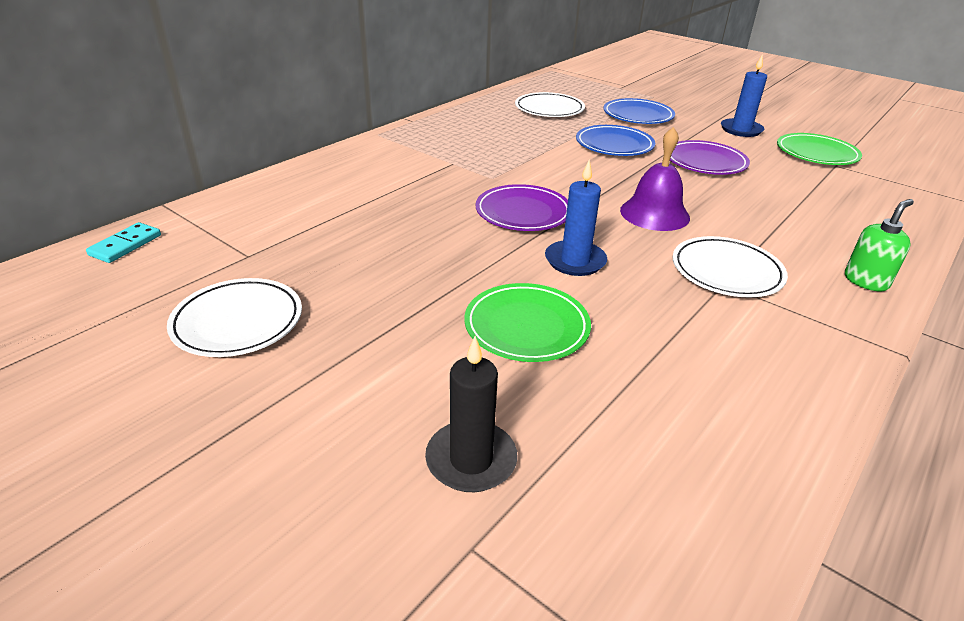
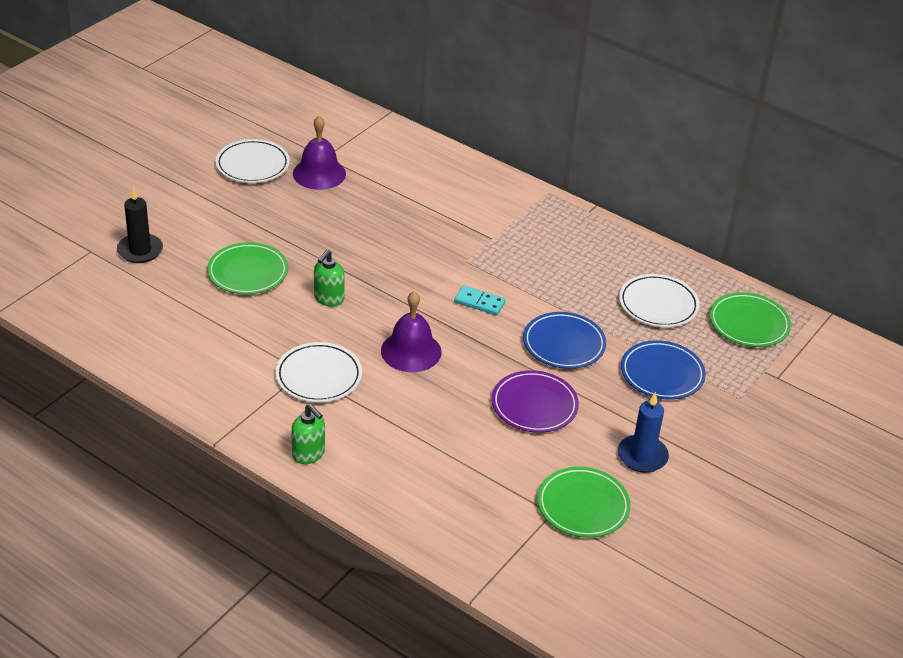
camera: 85 degrees right, 5 degrees up
turquoise domino [86,222,161,263] -> turquoise domino moved to [454,285,506,315]
purple plate [476,184,568,231] -> none
blue candle [545,160,607,276] -> green soap dispenser [314,250,345,307]
none -> purple bell [293,116,346,190]
none -> green plate [709,292,791,347]

